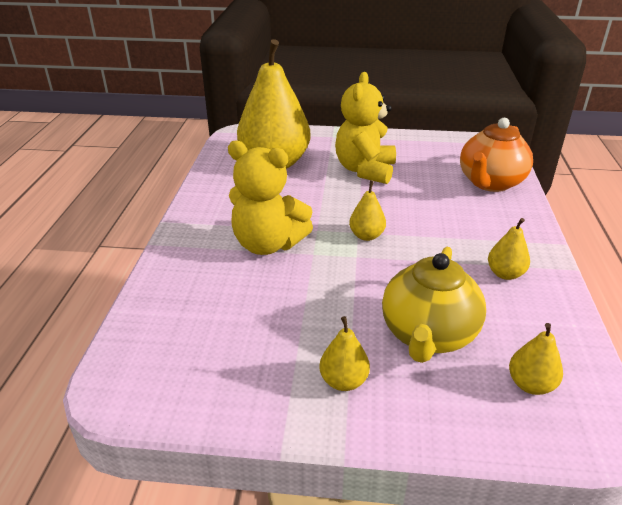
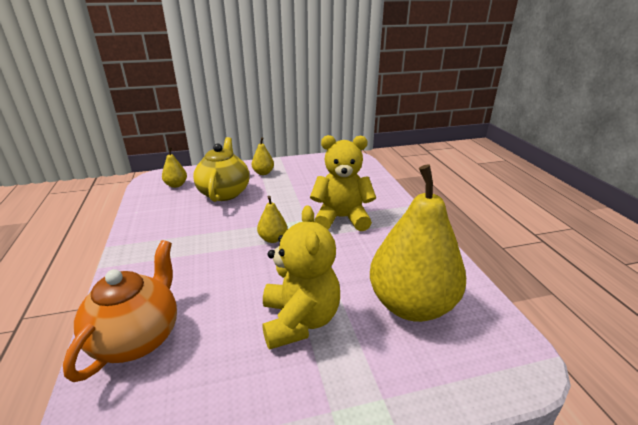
camera: 160 degrees right, 5 degrees down
yellow pear [488,218,530,280] -> none

